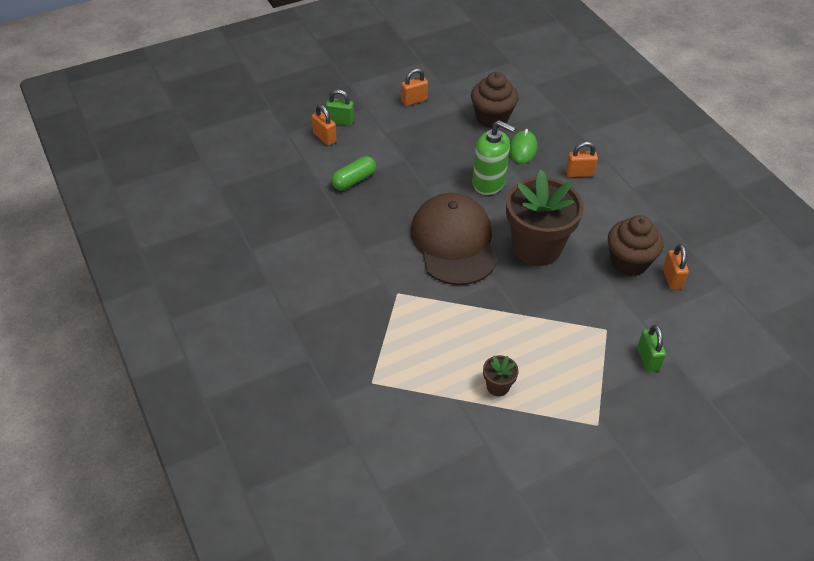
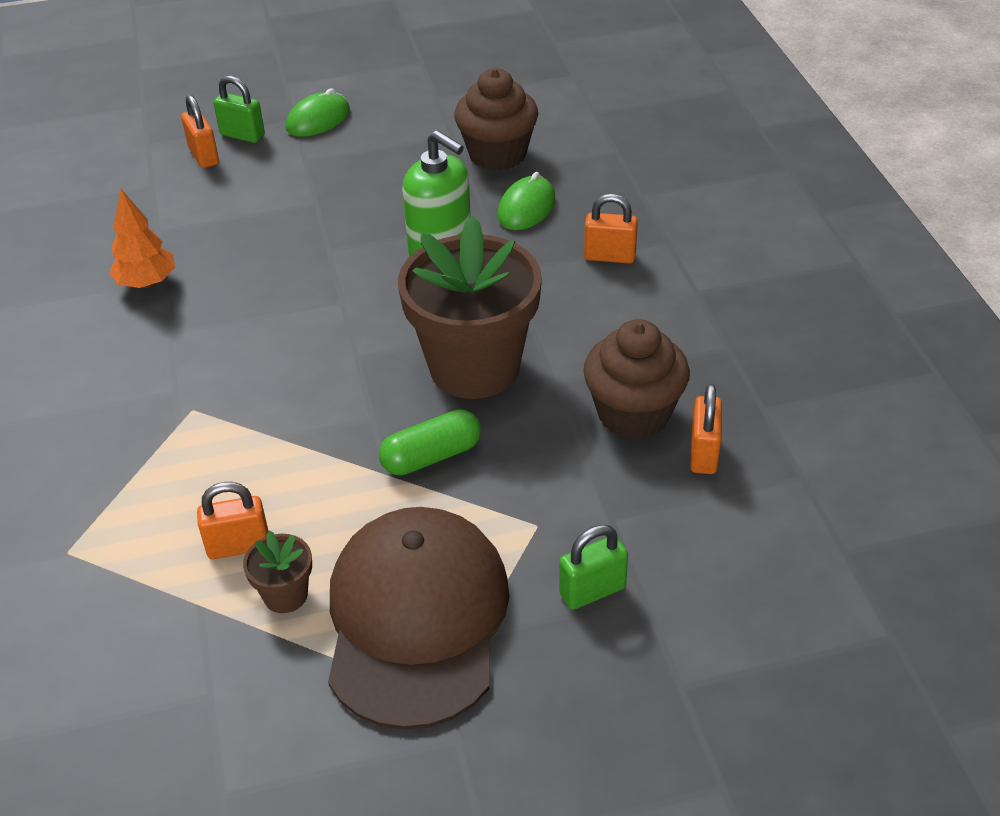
camera: 15 degrees right, 5 degrees down
green capsule [331,156,376,190] -> green capsule moved to [379,409,481,475]
orange padlock [401,69,428,106] -> orange padlock moved to [197,482,268,559]
brown cap [410,193,497,285] -> brown cap moved to [328,507,510,730]
green padlock [637,325,666,372] -> green padlock turned 60 degrees clockwise [559,525,628,610]
none -> orange tree [109,189,175,288]
none -> green mouse [286,88,350,137]

